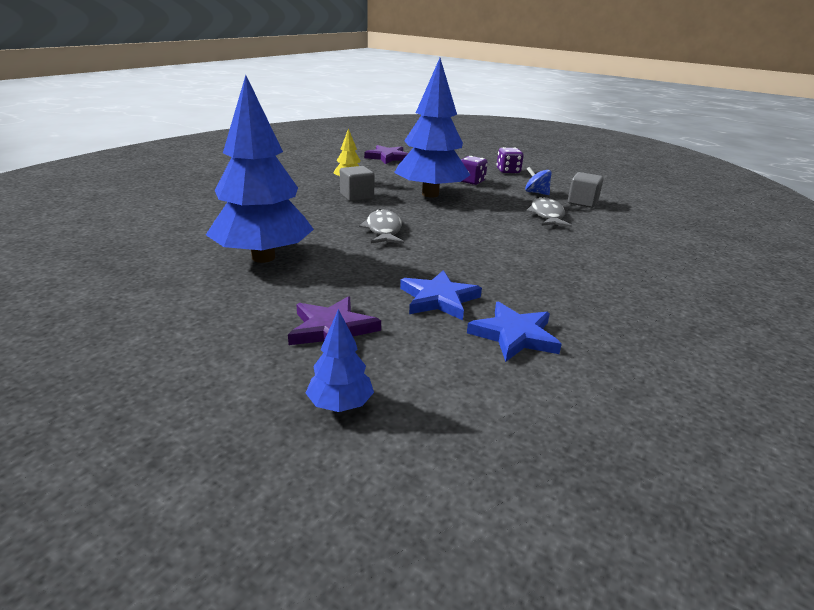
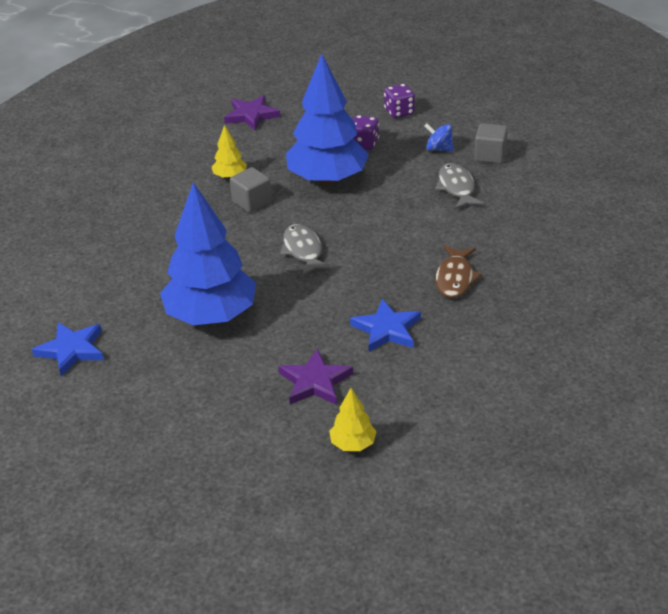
camera: 10 degrees left, 10 degrees up
blue tree [306,309,374,412] -> yellow tree [329,388,377,451]
blue star [467,302,562,362] -> blue star moved to [32,322,104,376]
none -> brown fish [435,246,482,298]

